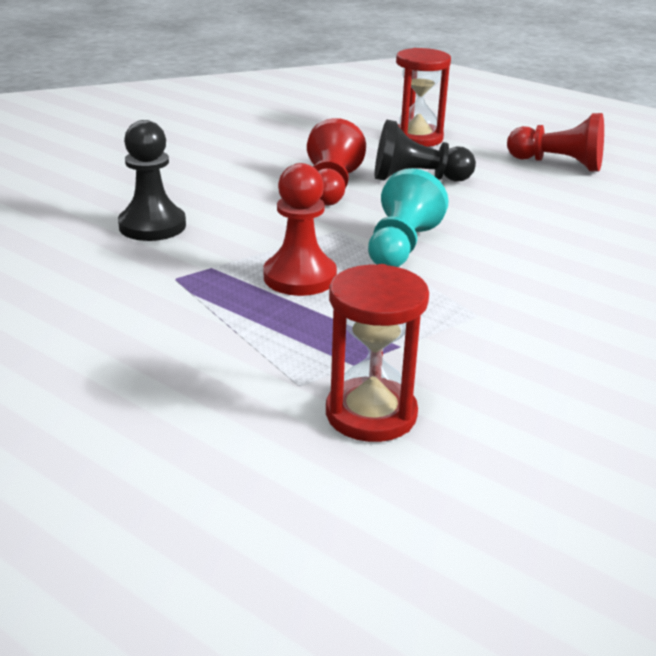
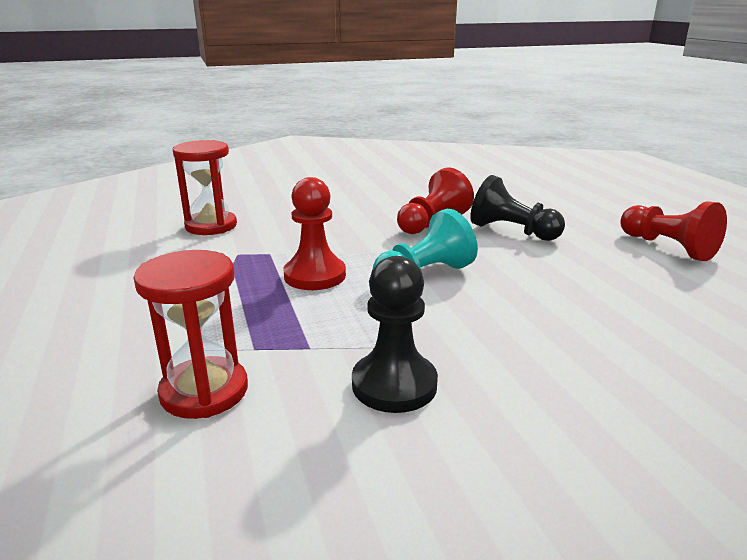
camera: 35 degrees right, 5 degrees down
black pawn [118,120,186,241] -> black pawn moved to [352,256,438,413]
red hourglass [396,48,451,147] -> red hourglass moved to [173,140,237,235]

